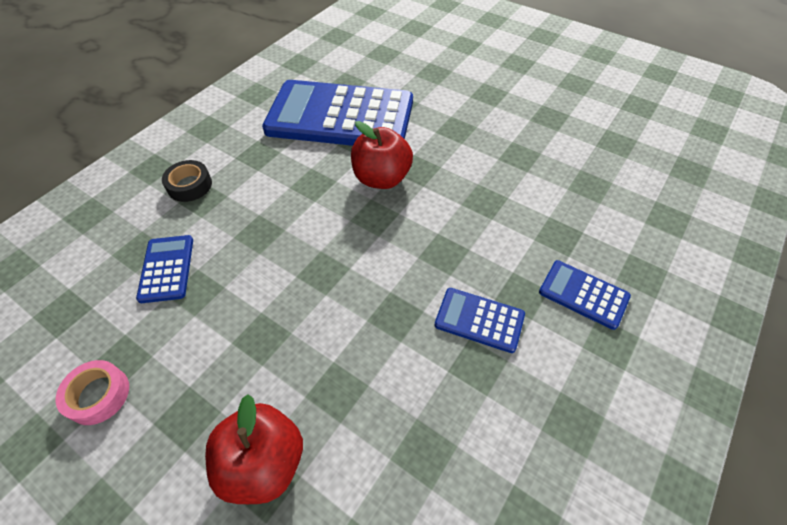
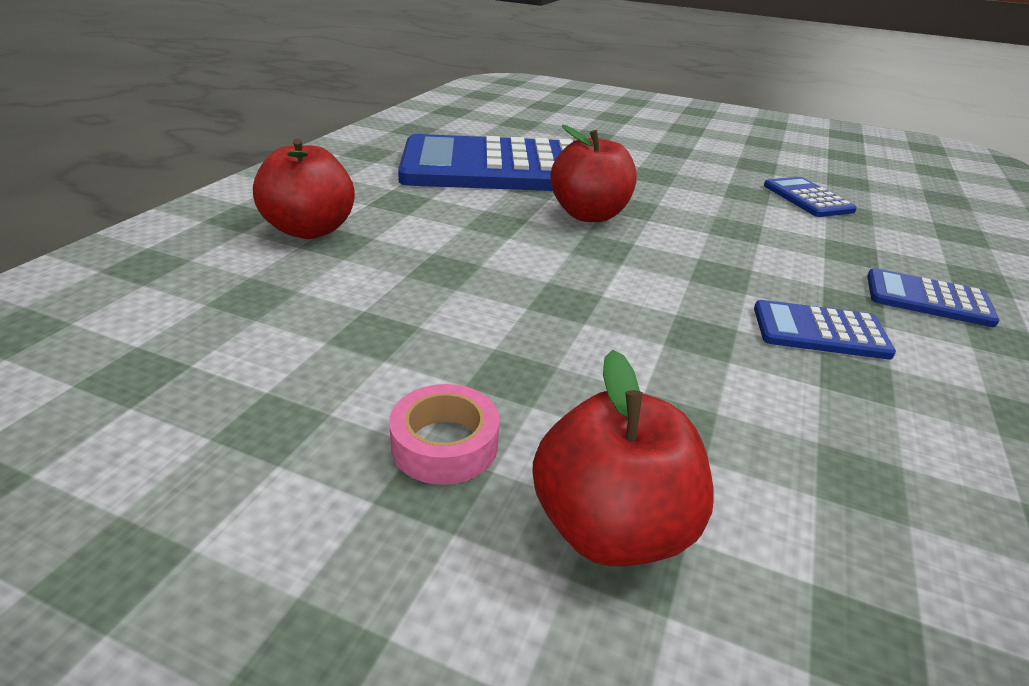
camera: 15 degrees left, 20 degrees down
pink tape [56,360,129,425] -> pink tape moved to [389,384,499,485]
blue calculator [136,235,193,303] -> blue calculator moved to [764,177,857,217]
black tape [162,160,212,202] -> red apple [253,138,355,239]

